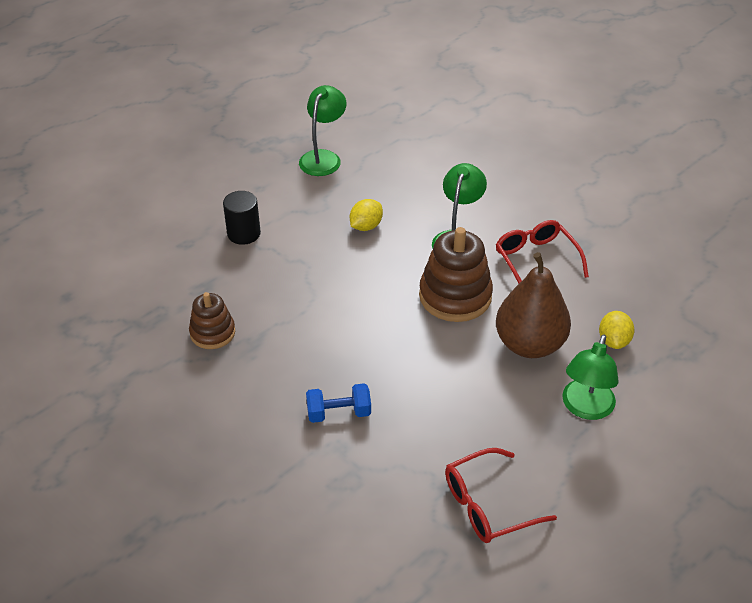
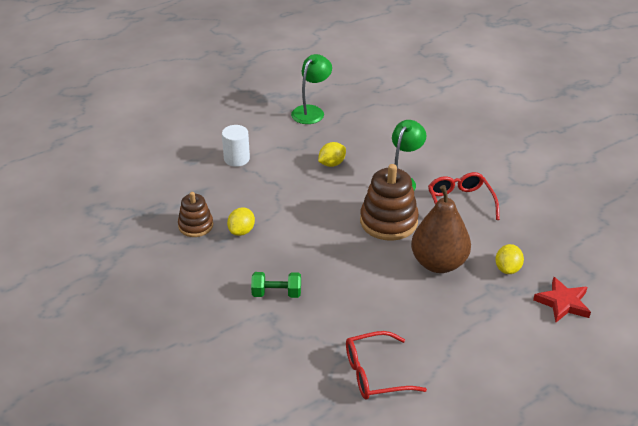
camera: 10 degrees right, 5 degrees down
black cylinder [223,191,261,245] -> white cylinder [222,125,250,167]
blue dumbbell [306,383,371,423] -> green dumbbell [251,272,301,298]
green lamp [562,334,619,420] -> none
none -> yellow lemon [227,207,255,236]
none -> red star [533,277,591,322]

